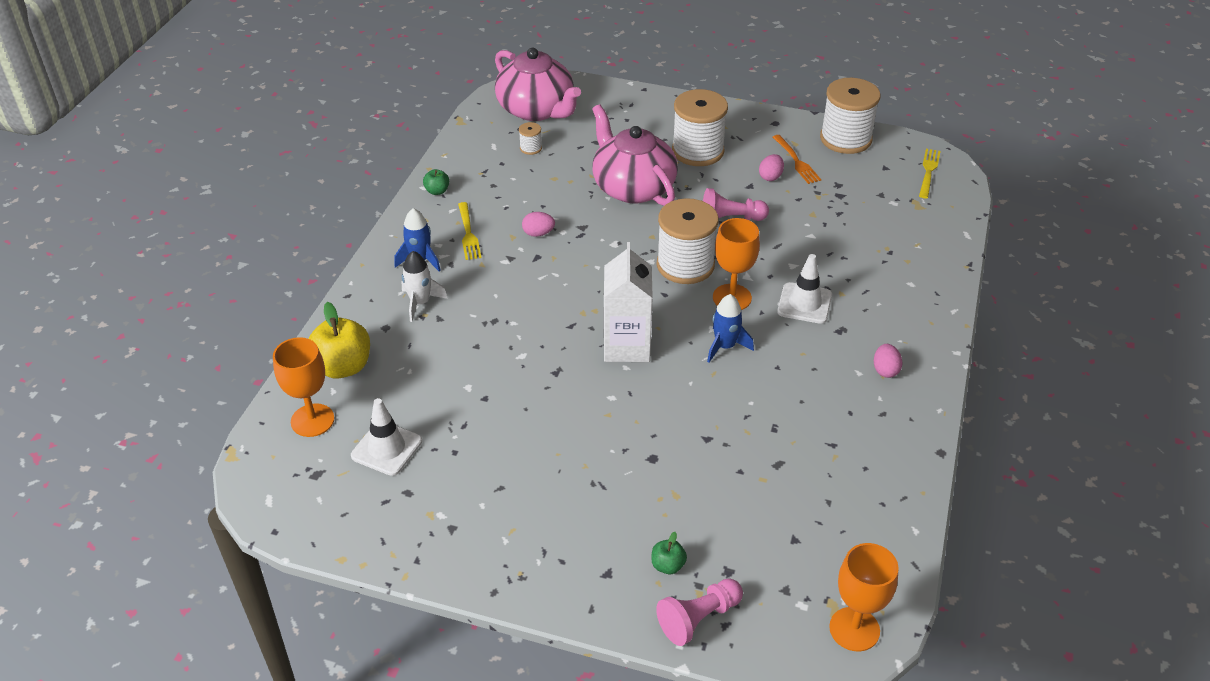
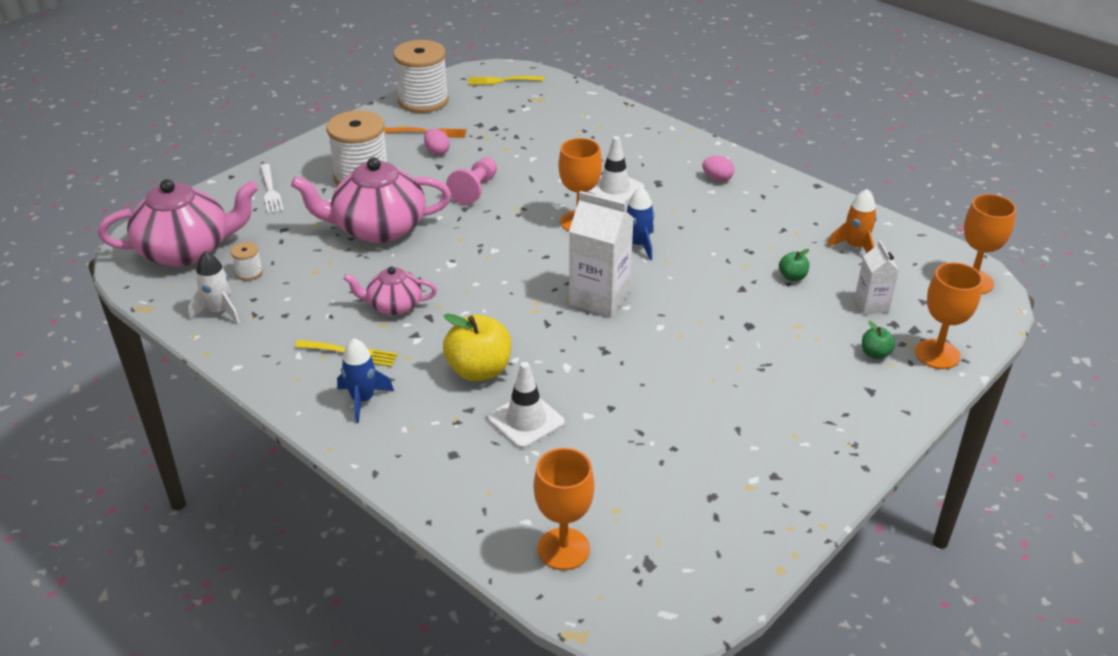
camera: 65 degrees left, 5 degrees down
yellow apple [308,302,370,379] -> yellow apple moved to [443,314,511,381]
white traffic cone [351,398,422,476] -> white traffic cone moved to [488,362,565,449]
white rocket [402,251,448,322] -> white rocket moved to [188,251,240,323]
green apple [423,169,449,195] -> green apple moved to [779,249,809,281]
pink egg [522,212,555,237] -> pink teapot [344,267,437,316]
pink pawn [656,578,743,646] -> orange goblet [915,262,983,369]
white spool [657,198,719,284] -> none
yellow fork [919,149,941,198] -> yellow fork turned 45 degrees counterclockwise [469,76,544,85]
none -> white fork [260,164,284,213]
none -> orange rocket [827,189,877,253]
none -> white carton [855,240,899,314]

